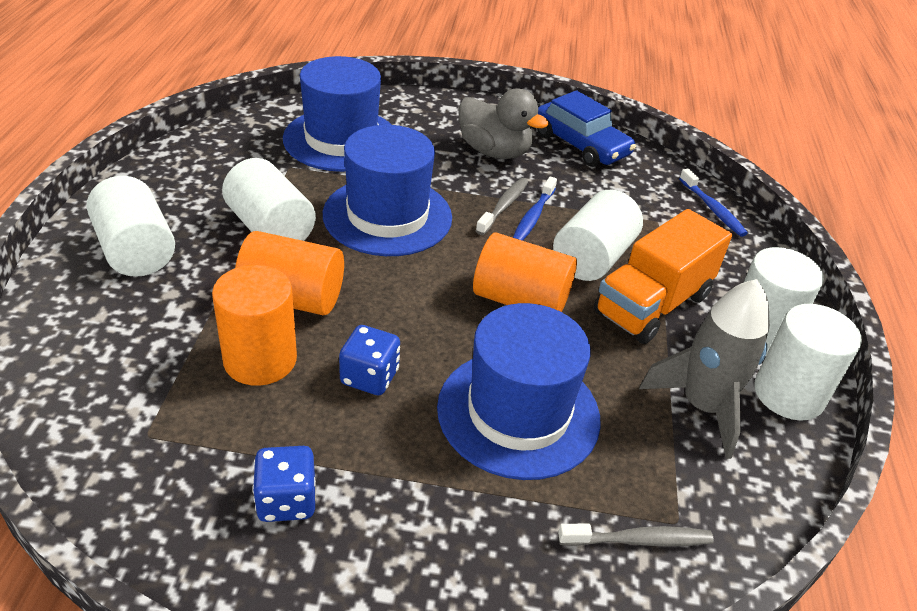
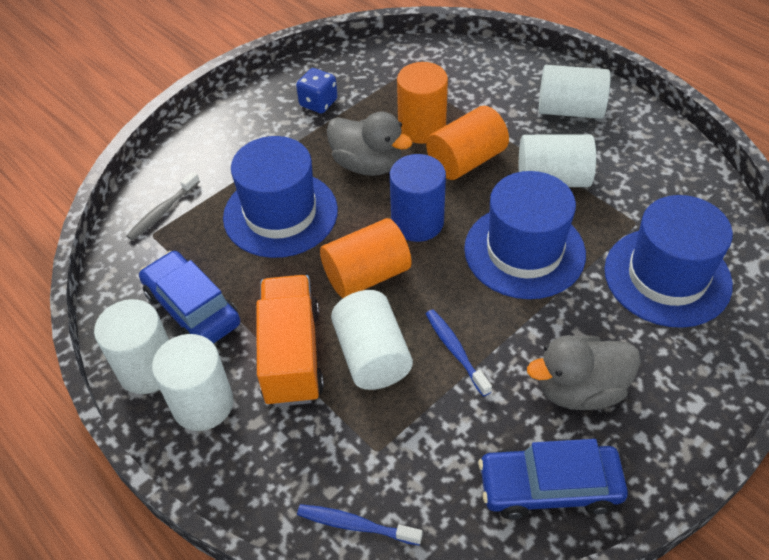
camera: 135 degrees right, 10 degrees up
blue dice [339,325,400,395] -> grey duck [327,111,413,176]
grey toothbrush [476,178,528,235] -> none
grey rocket [639,279,770,459] -> blue car [139,251,240,344]
none -> blue cylinder [390,154,446,242]

